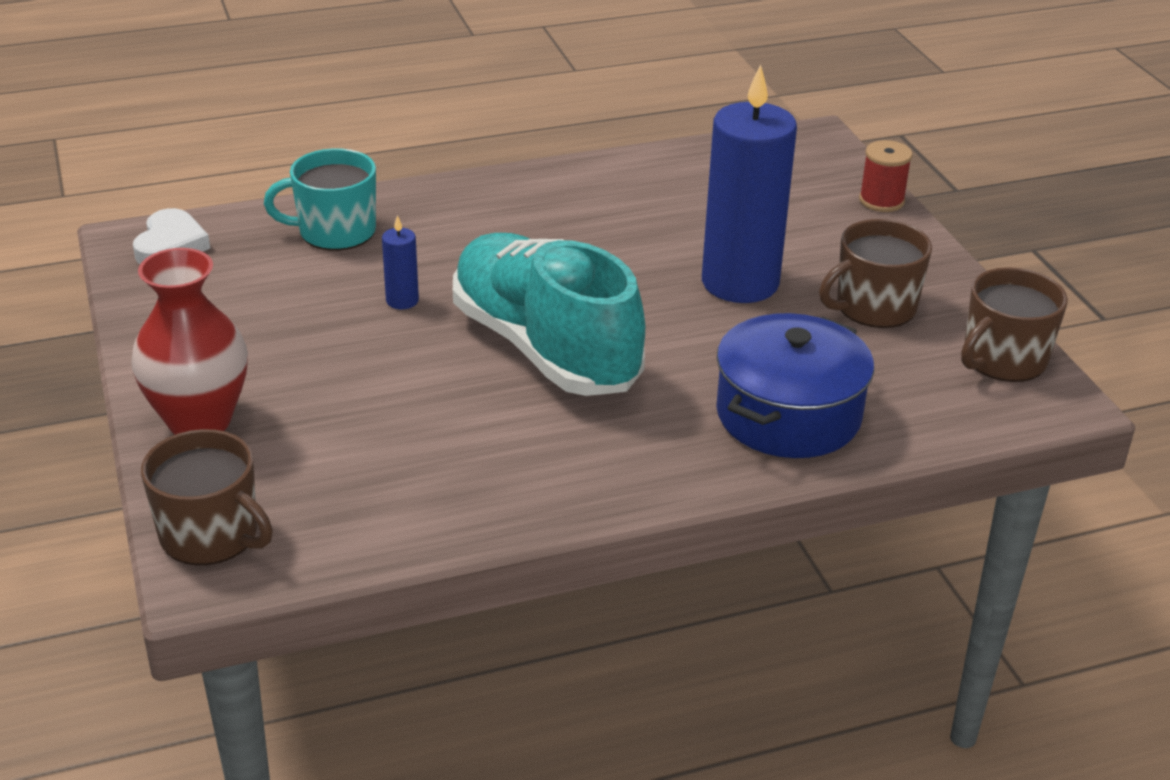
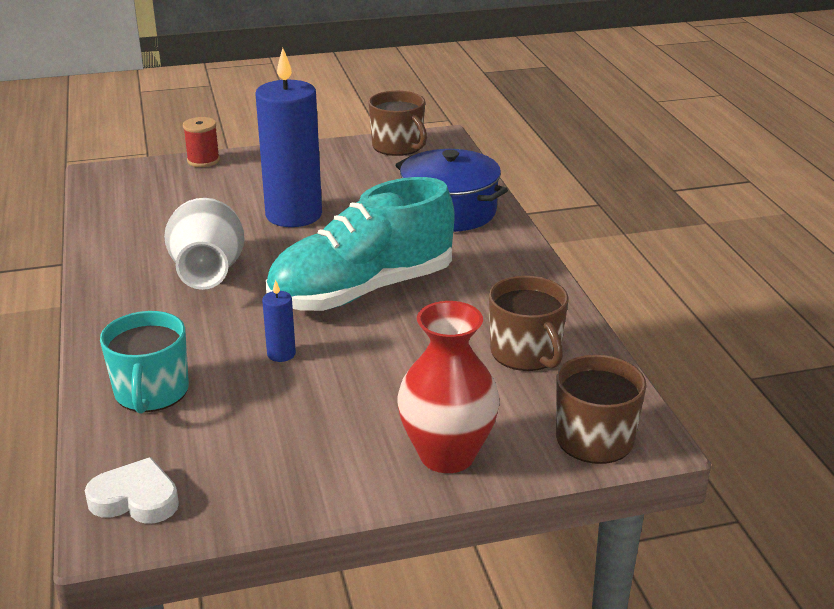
camera: 85 degrees left, 5 degrees down
brown mug [819,219,932,328] -> brown mug moved to [489,276,569,371]
none -> white vase [164,198,244,290]

